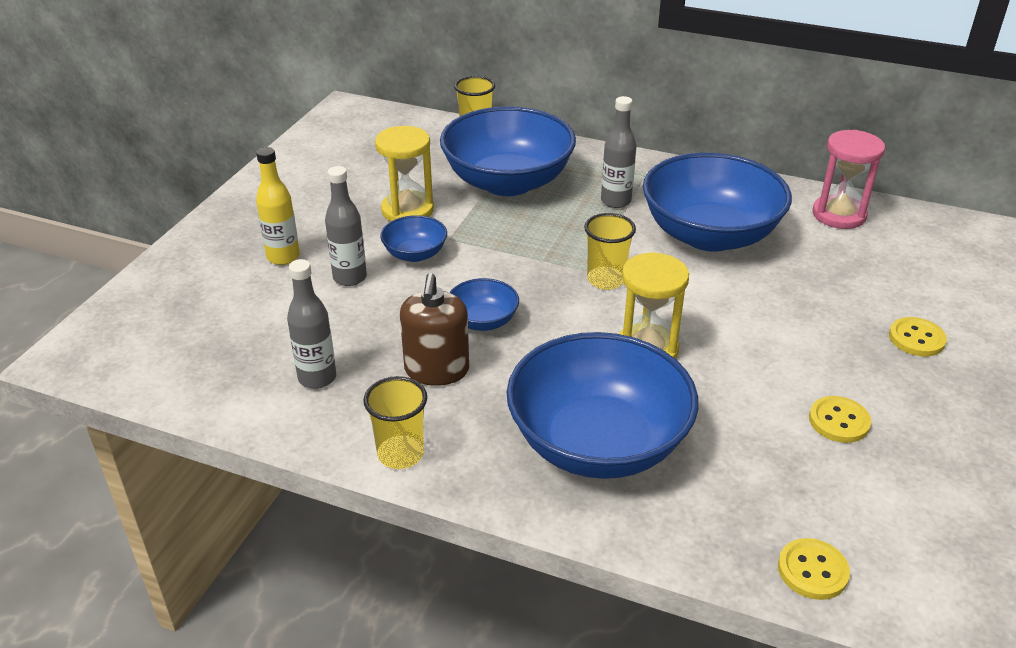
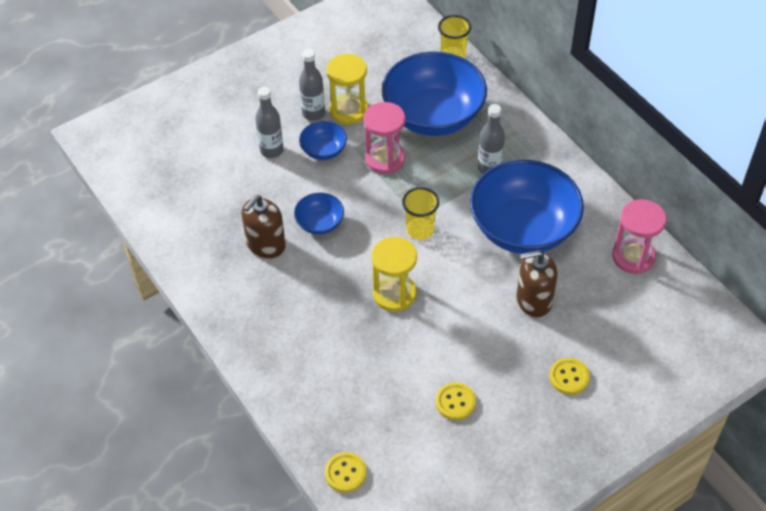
camera: 35 degrees right, 15 degrees up
yellow bottle [256,147,300,265] -> none
grey bottle [287,259,336,389] -> grey bottle moved to [299,49,325,121]
yellow cup [364,376,427,469] -> none
blue bowl [507,332,698,479] -> none
none -> pink hourglass [364,102,405,174]
none -> brown soap dispenser [517,250,557,317]

